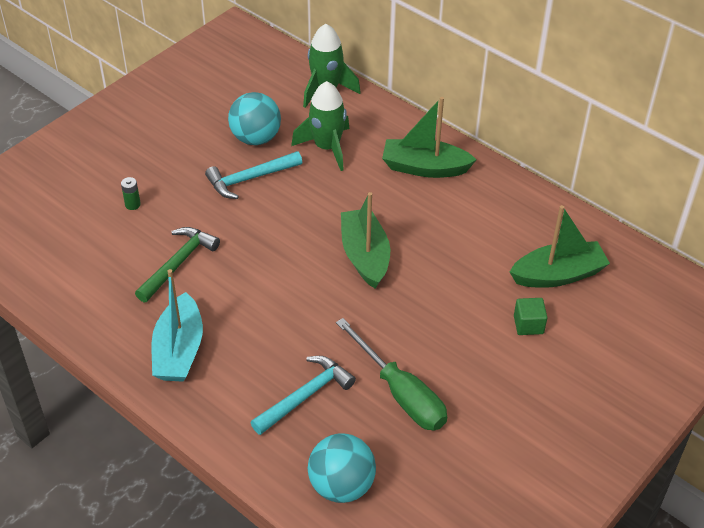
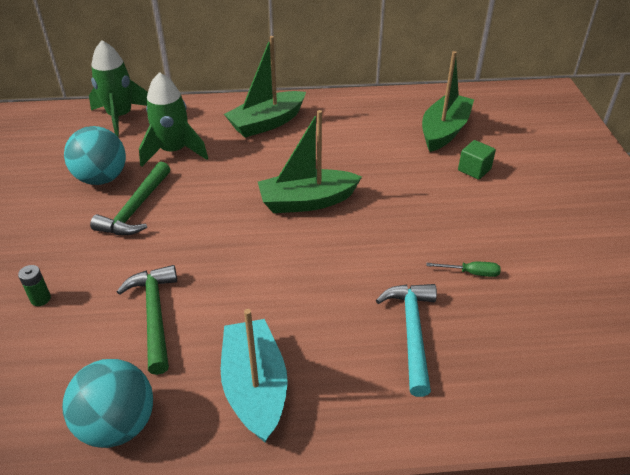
camera: 45 degrees left, 5 degrees down
turquoise boat [152,269,203,382] -> turquoise boat turned 150 degrees counterclockwise [221,309,288,442]
turquoise hammer [205,151,302,199] -> green hammer [90,162,170,235]
turquoise ball [308,434,376,503] -> turquoise ball moved to [62,359,153,448]
green screwdriver [336,318,447,431] -> green screwdriver [426,262,501,277], size x0.42
green boat [341,192,390,289] -> green boat turned 45 degrees counterclockwise [258,110,362,213]

